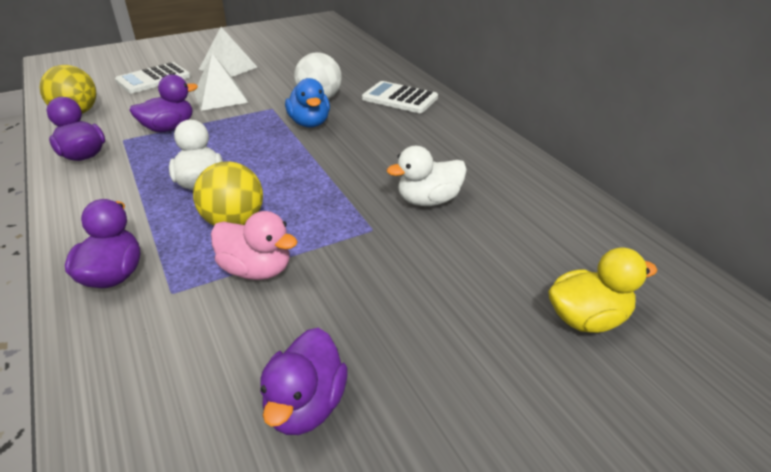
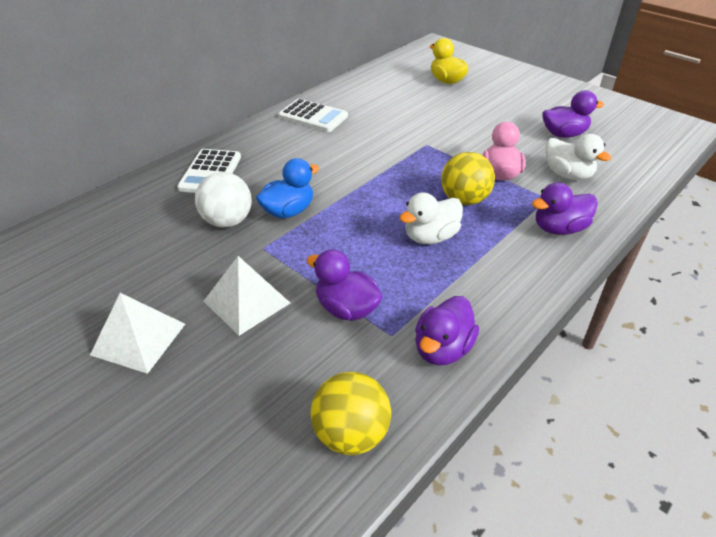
camera: 110 degrees left, 5 degrees up
white calculator [115,62,191,93] -> white calculator moved to [278,98,348,132]
white duck [387,146,467,206] -> white duck moved to [546,134,611,180]

